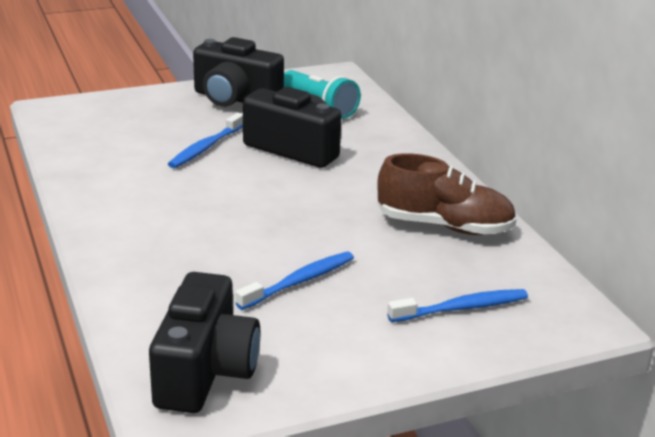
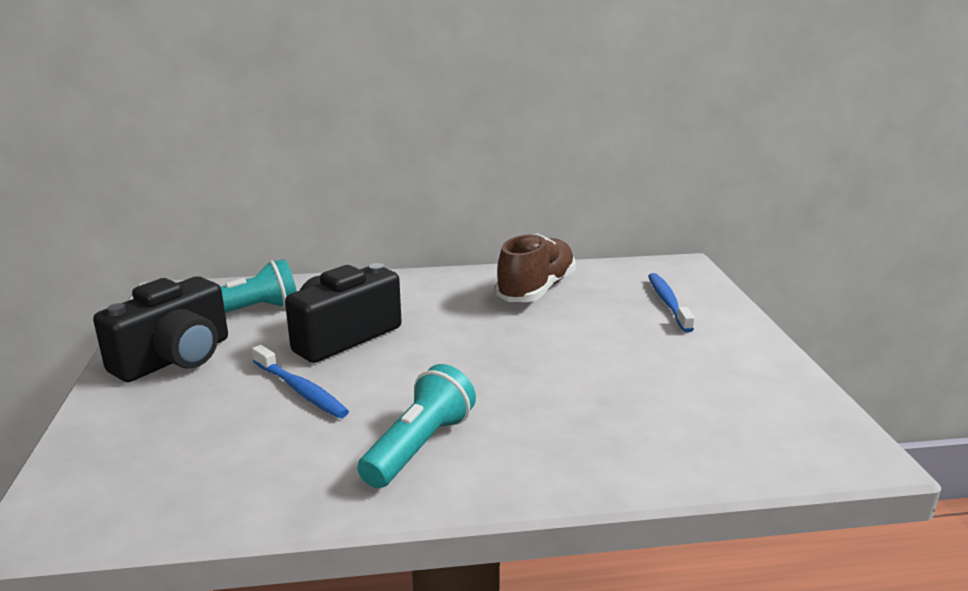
camera: 75 degrees left, 5 degrees down
black camera [149,272,260,413] -> none
blue toothbrush [235,252,354,310] -> none
none -> turquoise flashlight [357,364,476,488]

